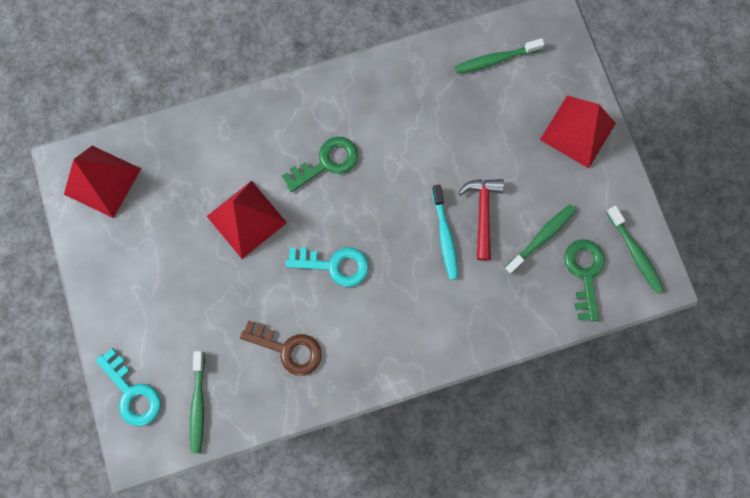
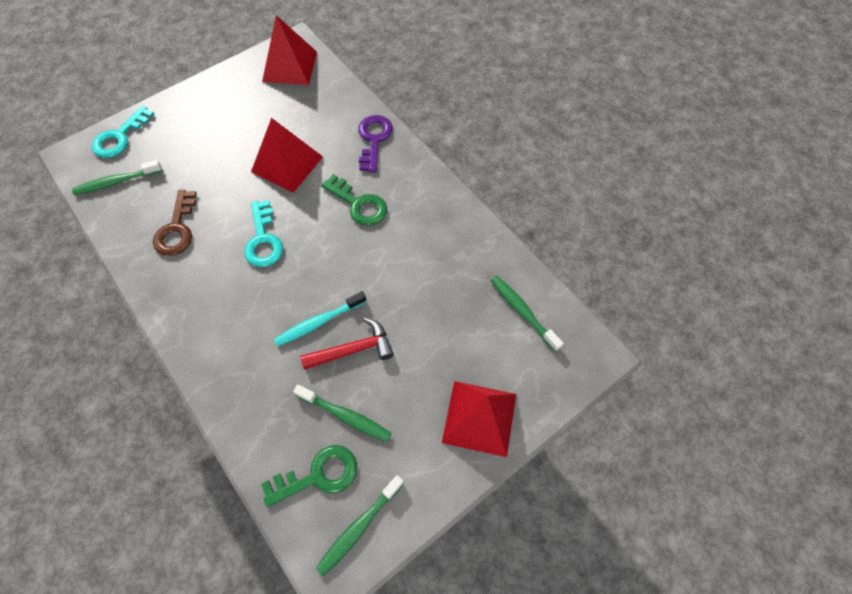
camera: 70 degrees right, 15 degrees down
none -> purple key [358,115,393,172]

